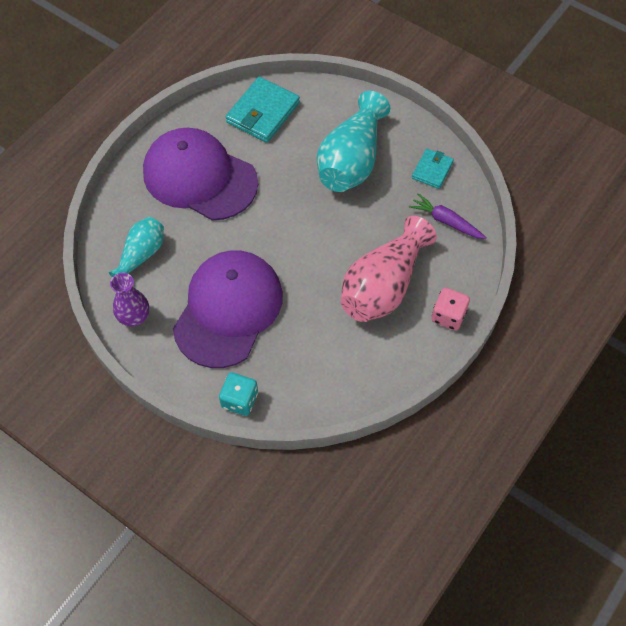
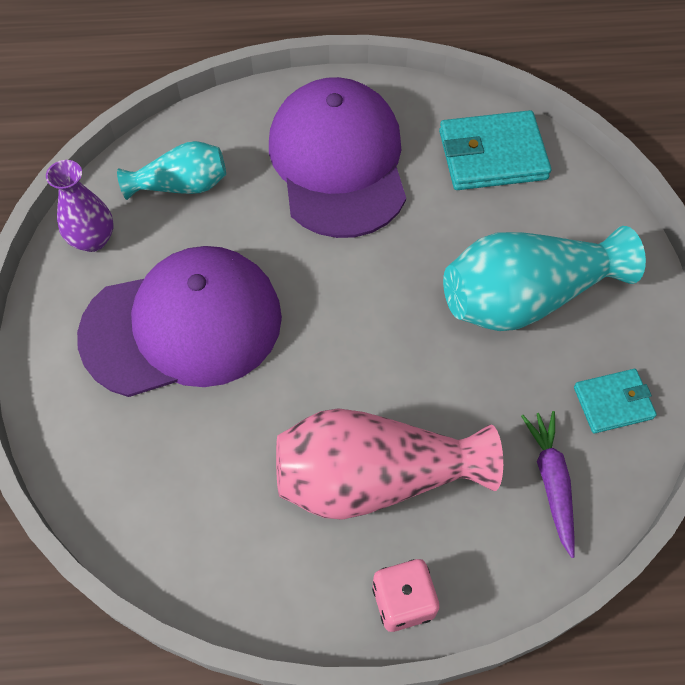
camera: 50 degrees right, 0 degrees up
turquoise dice [219,372,258,416] -> none

